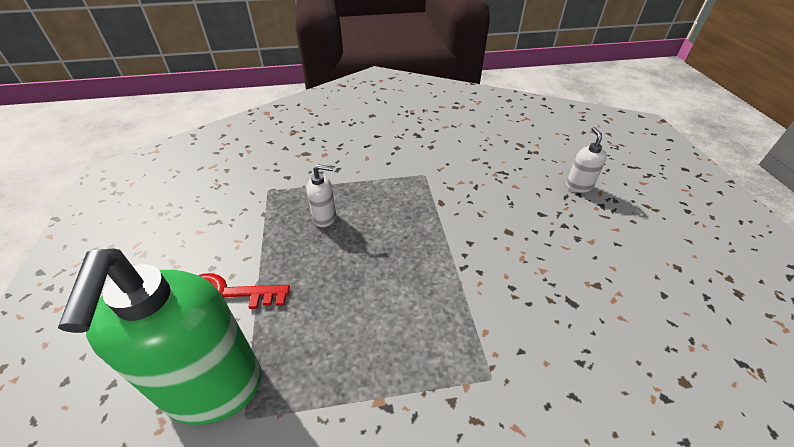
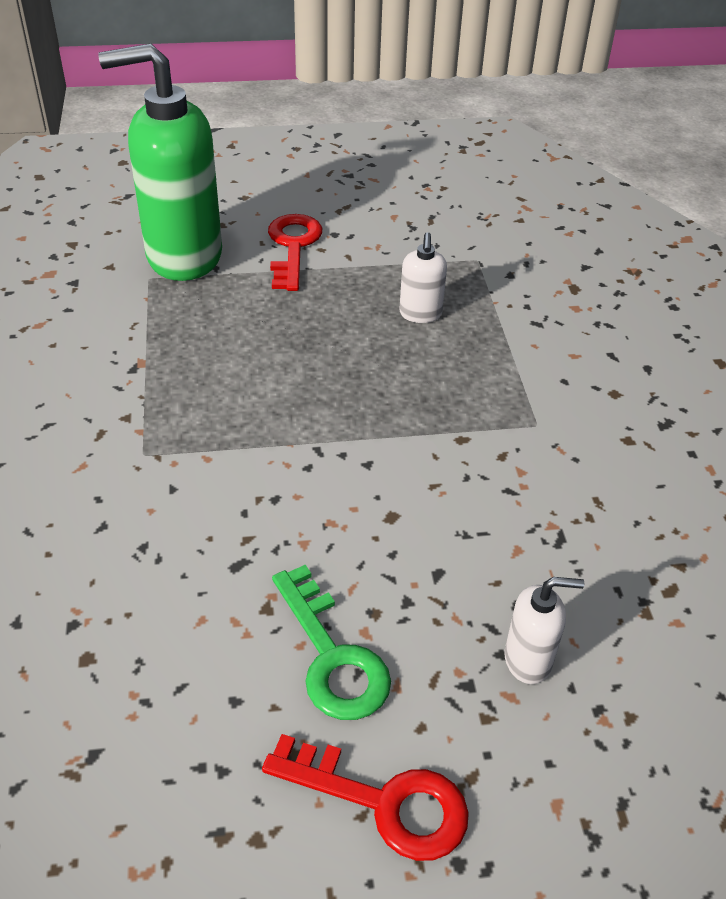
camera: 90 degrees right, 0 degrees up
none -> red key [262,734,469,861]
none -> green key [272,564,391,720]

